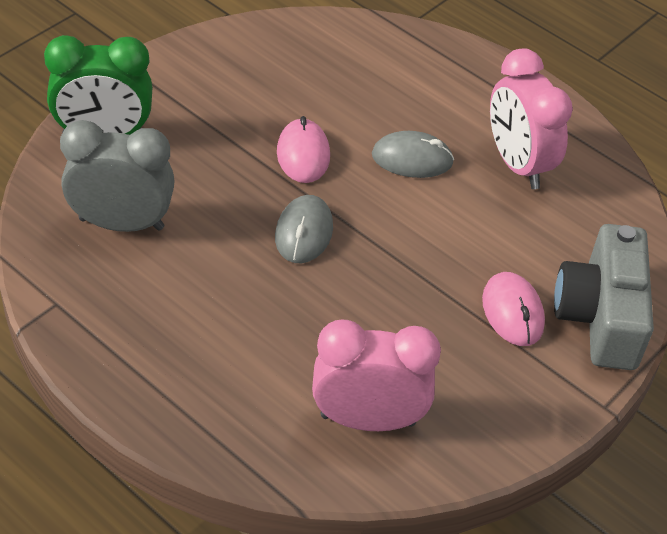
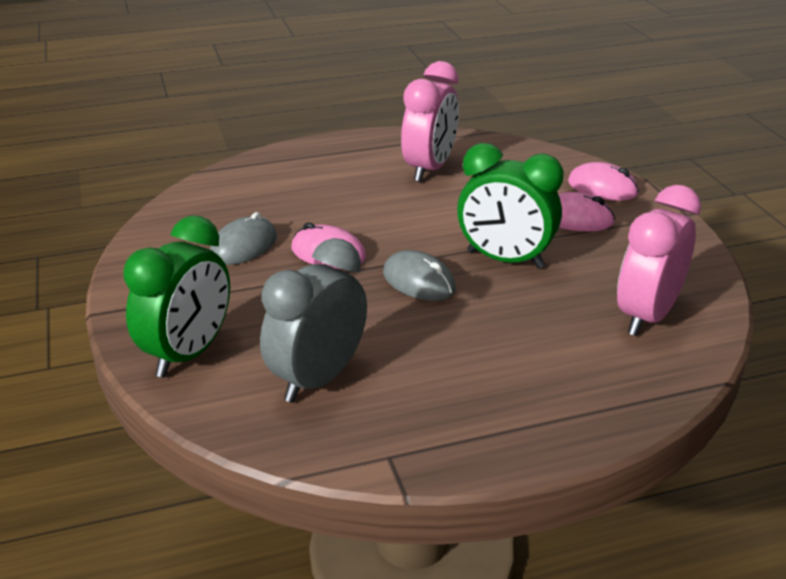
camera: 55 degrees left, 15 degrees down
grey mouse [372,131,454,178] -> grey mouse moved to [210,212,277,265]
pink clock [490,48,573,189] -> pink clock turned 75 degrees counterclockwise [401,61,459,182]
grey camera [554,224,654,370] -> pink mouse [568,162,639,201]
none -> green clock [457,143,564,269]

